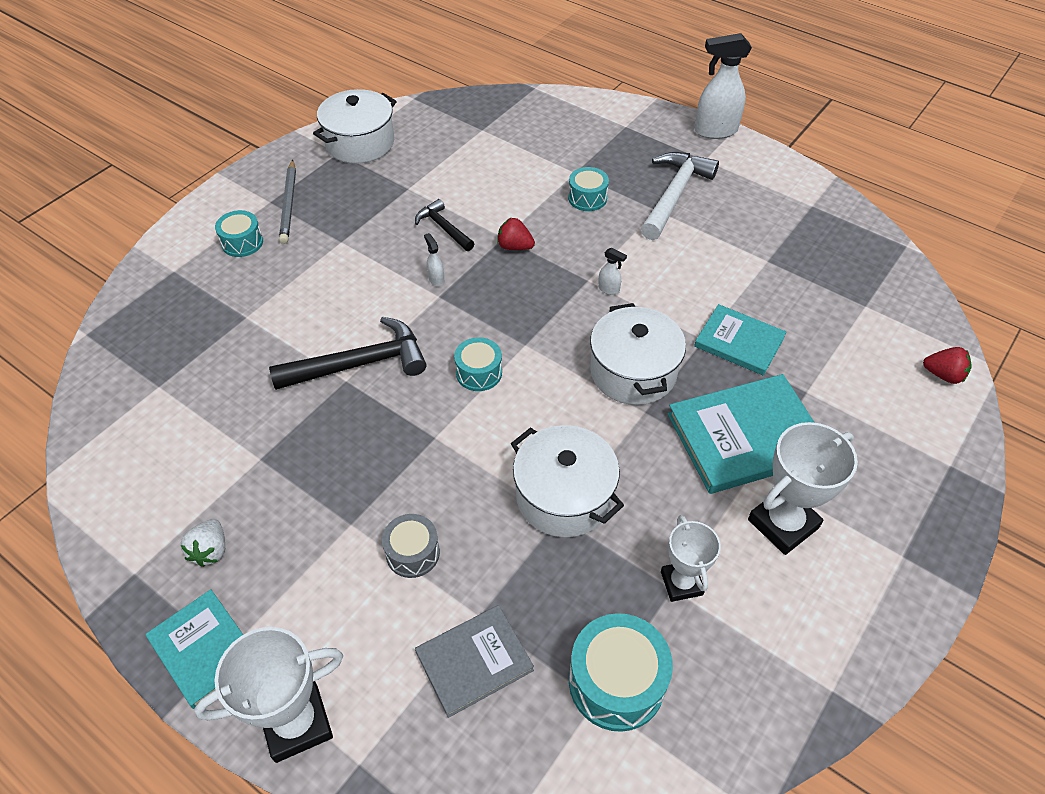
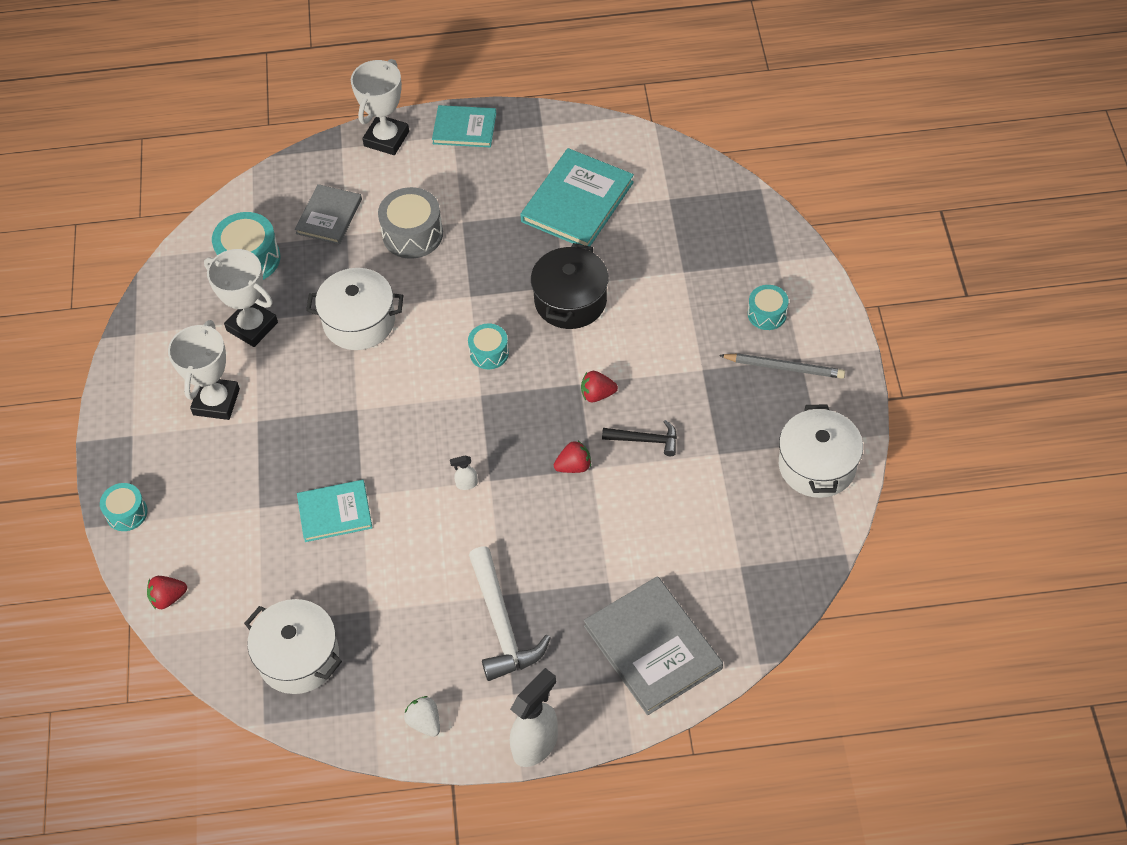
camera: 140 degrees right, 5 degrees up
white strawberry [181,519,225,567] -> white strawberry moved to [404,696,440,737]
black hammer [269,317,426,390] -> black pot [531,243,609,329]
grey pencil [279,160,296,244] -> grey pencil turned 150 degrees clockwise [719,353,845,379]
grey drum [382,514,440,578] -> grey drum [378,187,443,259], size x1.63
white spray bottle [424,233,444,286] -> red strawberry [581,371,618,402]
turquoise drum [568,167,609,211] -> turquoise drum moved to [100,483,148,531]
white pot [590,303,686,405] -> white pot moved to [244,599,342,694]
white trophy [661,515,721,602] -> white trophy [204,249,278,347], size x1.56
turquoise book [667,374,815,494] -> turquoise book moved to [520,148,634,246]
none -> grey book [584,576,723,715]

